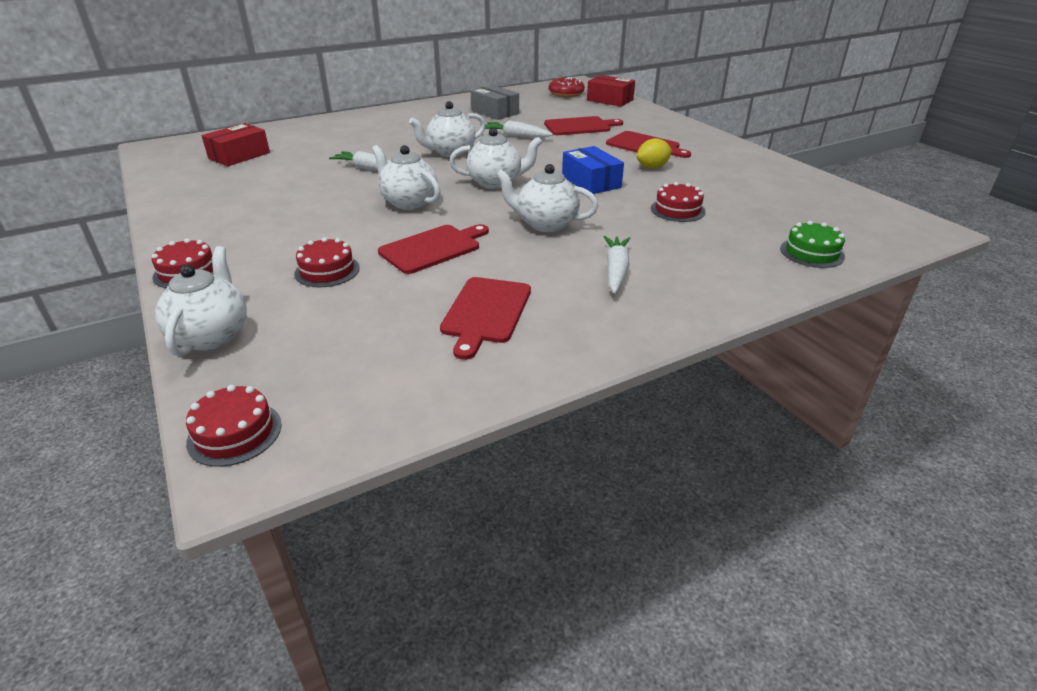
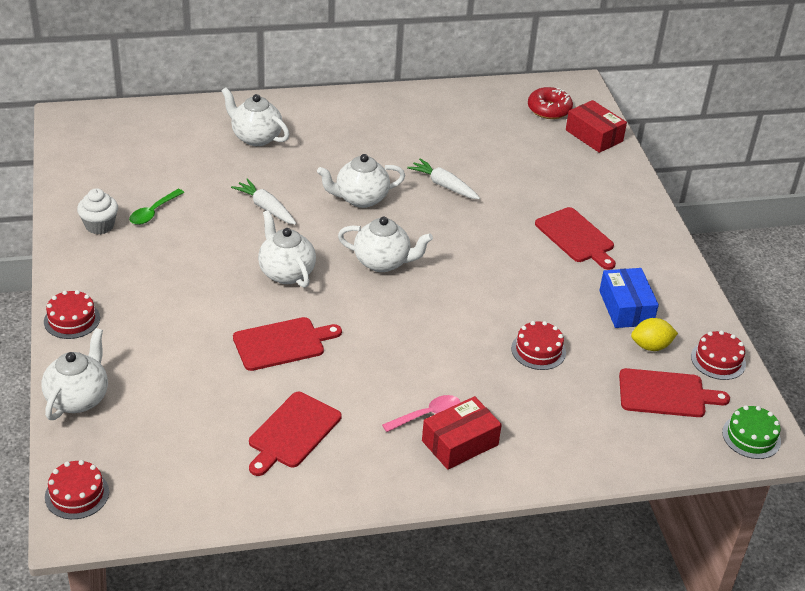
camera: 15 degrees right, 5 degrees up
red box [202,123,270,166] -> red box moved to [422,396,502,470]
red cake [295,237,360,287] -> red cake moved to [691,331,746,380]
grey box [471,85,519,120] -> none
white teapot [496,164,598,232] -> white teapot moved to [222,87,289,146]
red cutting board [544,116,623,135] -> red cutting board moved to [619,368,730,417]
blue box [562,146,624,194] -> blue box moved to [599,268,659,328]
white carrot [604,236,631,294] -> pink spoon [382,395,461,432]
yellow lemon [637,138,672,169] -> yellow lemon moved to [631,318,678,351]
green cake [780,221,845,268] -> green cake moved to [722,406,781,459]
none -> white cupcake [77,188,118,235]
none -> green spoon [129,189,185,225]

